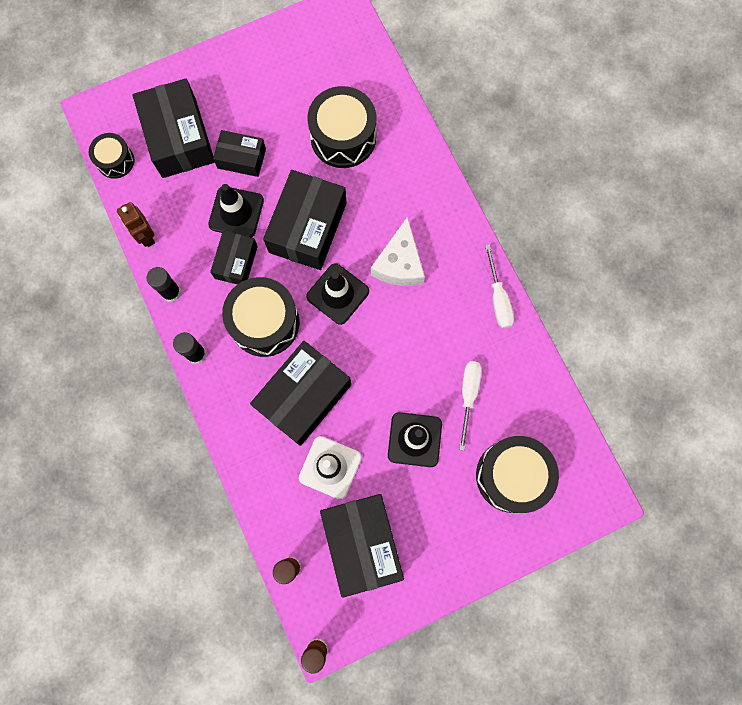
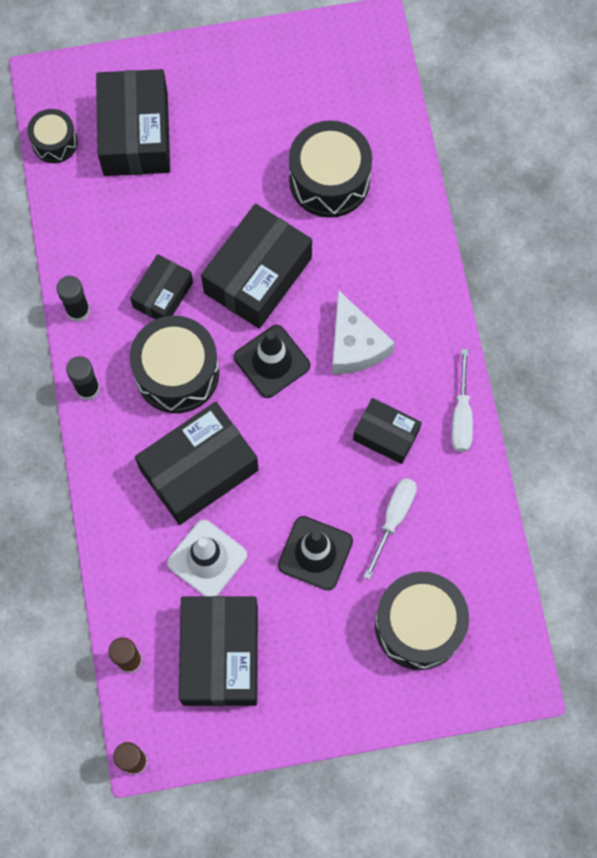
camera: 15 degrees right, 5 degrees down
brown robot [117,202,155,247] -> none
black traffic cone [208,184,264,238] -> none
black box [213,130,266,177] -> black box moved to [353,398,422,464]
white cheese [371,217,425,286] -> white cheese turned 45 degrees counterclockwise [332,290,395,374]

